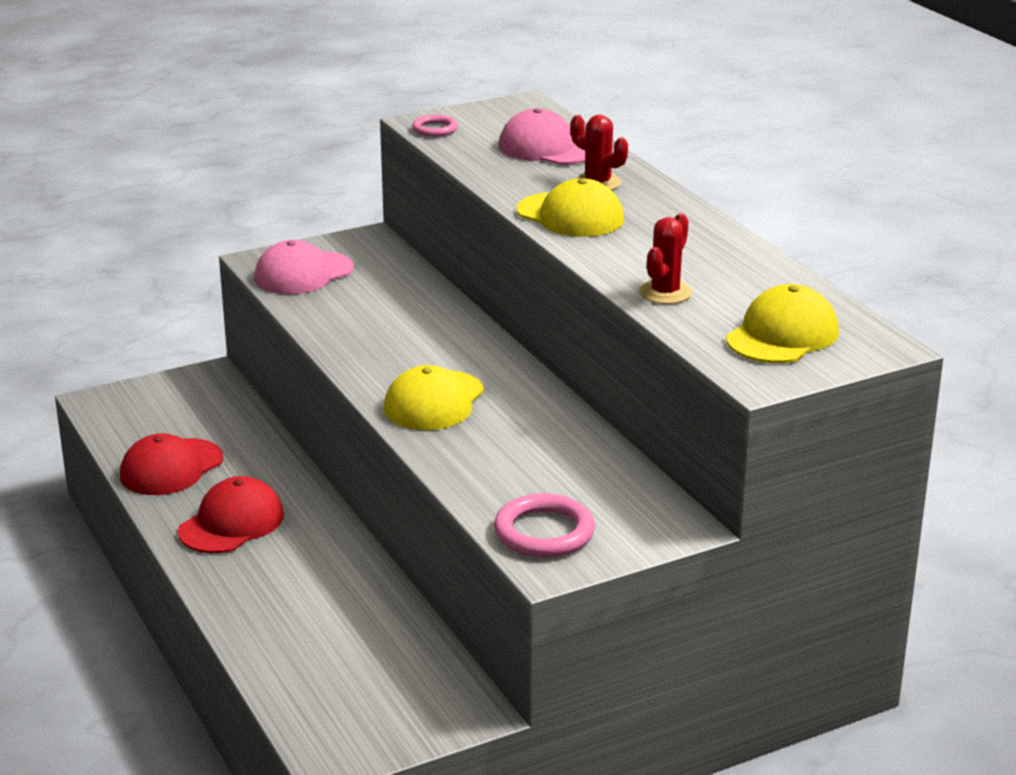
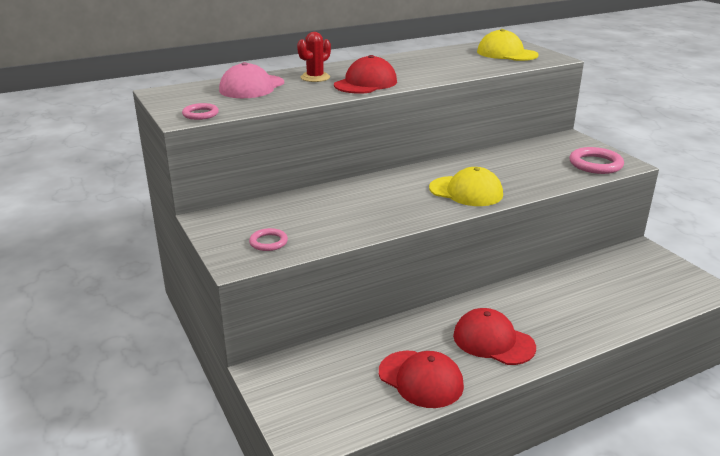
camera: 90 degrees left, 0 degrees up
pink cap [254,240,354,294] -> pink ring [249,228,288,251]
yellow cap [517,178,624,237] -> red cap [334,55,397,94]
red cactus [639,213,692,304] -> none

